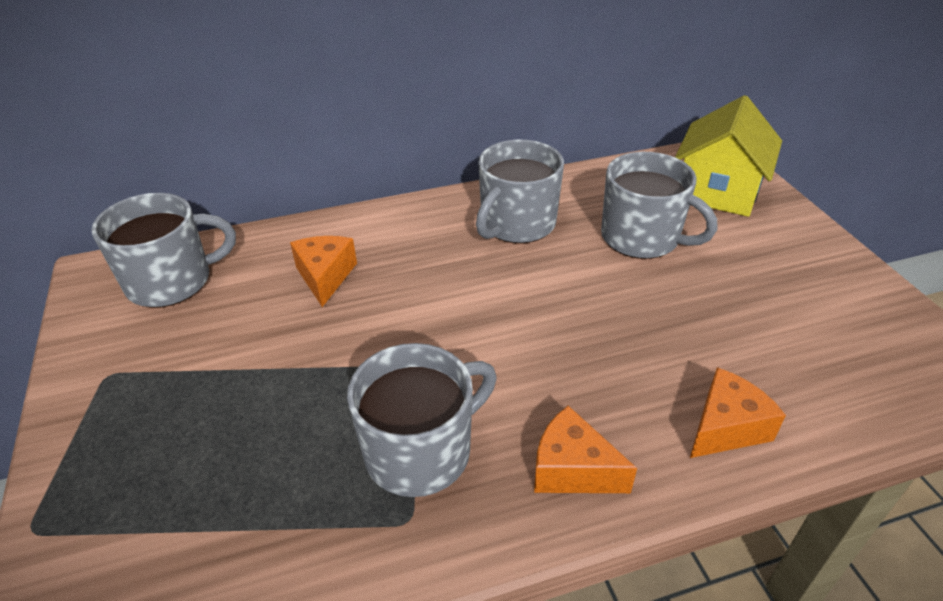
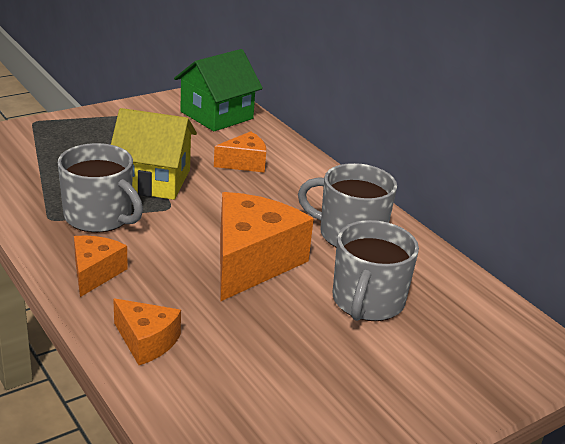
camera: 70 degrees right, 10 degrees down
grey mug [92,193,236,308] -> green house [174,49,263,131]
yellow house [675,95,782,217] -> yellow house moved to [111,108,197,200]
none -> orange cheese [220,192,314,301]

